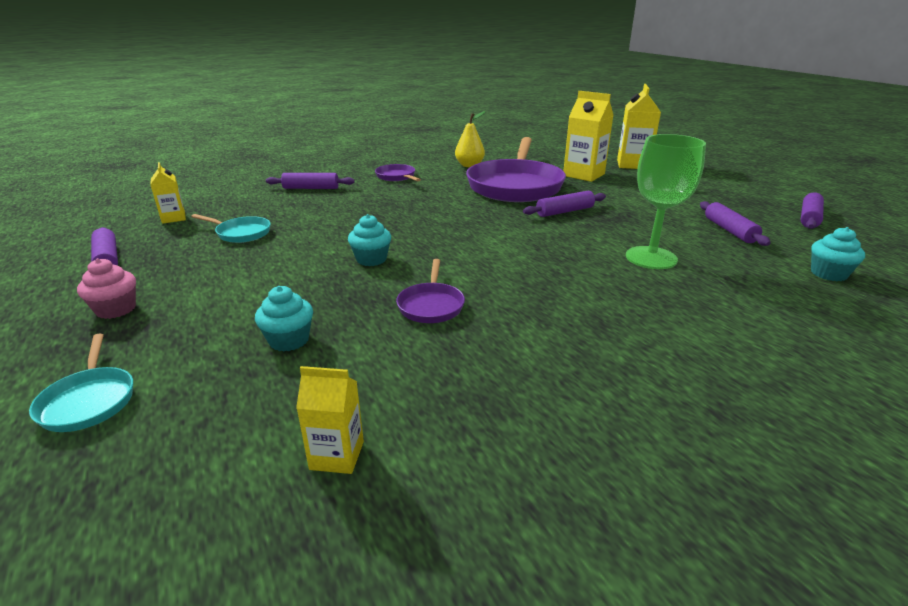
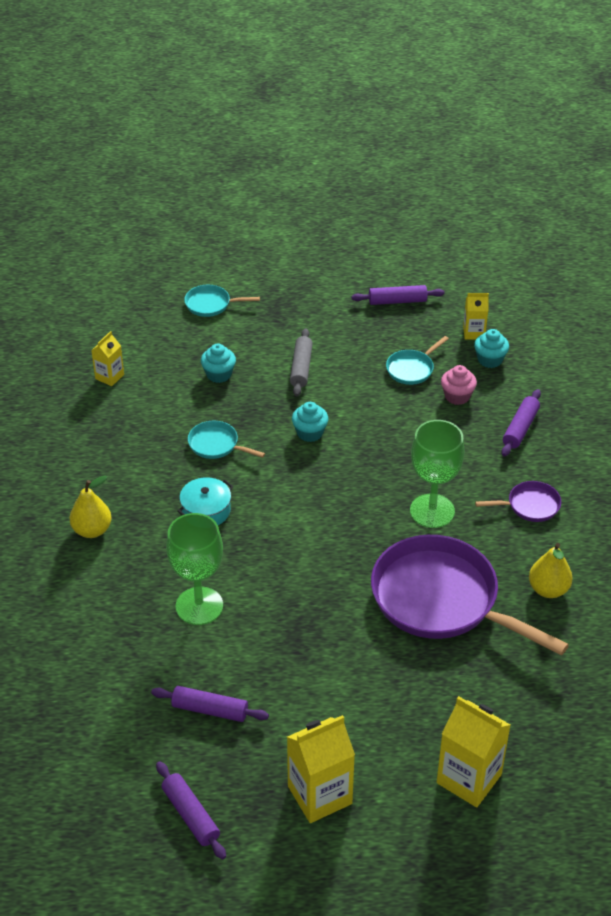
camera: 115 degrees right, 15 degrees up
pink cupcake [77,258,136,319] -> pink cupcake moved to [441,365,477,405]
purple pan [396,259,465,323] -> turquoise pan [188,421,265,459]
purple rolling pin [523,191,606,217] -> none
yellow carton [563,91,614,182] -> yellow carton moved to [287,715,355,823]
turquoise cupcake [811,227,865,281] -> turquoise cupcake moved to [474,329,509,368]
none -> yellow pear [69,475,112,538]
none -> turquoise pot [177,477,233,525]
none -> grey rolling pin [290,329,313,396]
none -> green goblet [410,420,465,528]

